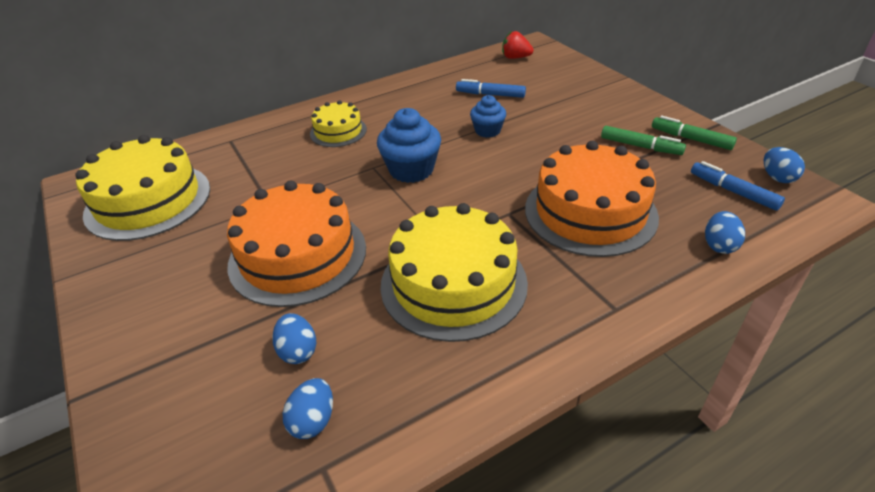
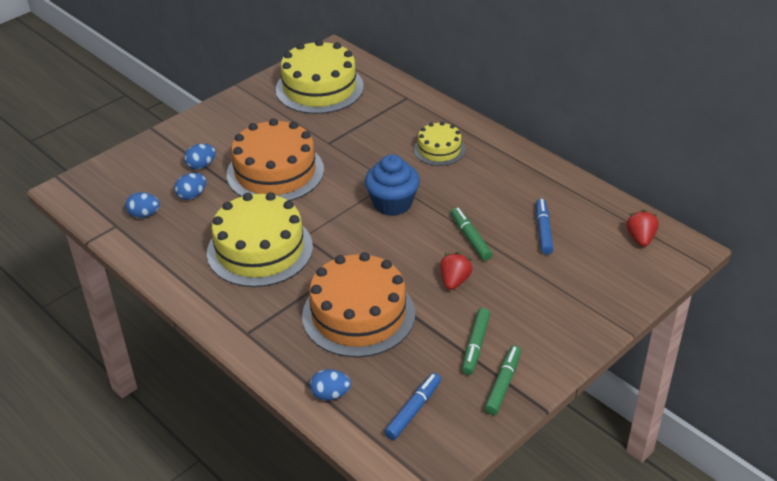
camera: 75 degrees right, 0 degrees up
blue cupcake [470,95,506,138] -> green marker [451,208,493,261]
blue egg [764,147,805,183] -> blue egg moved to [184,144,216,170]
none -> red strawberry [440,252,473,290]

